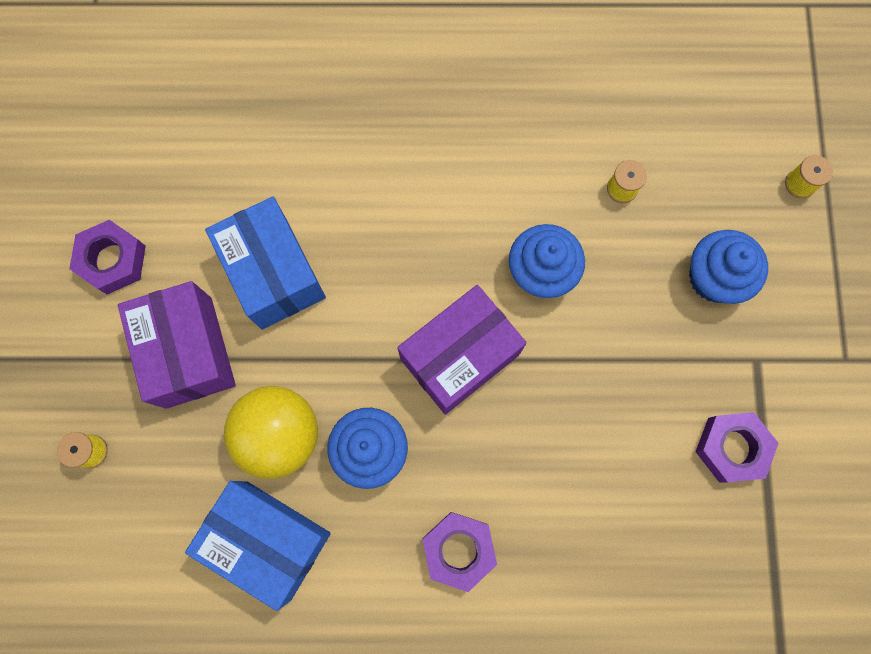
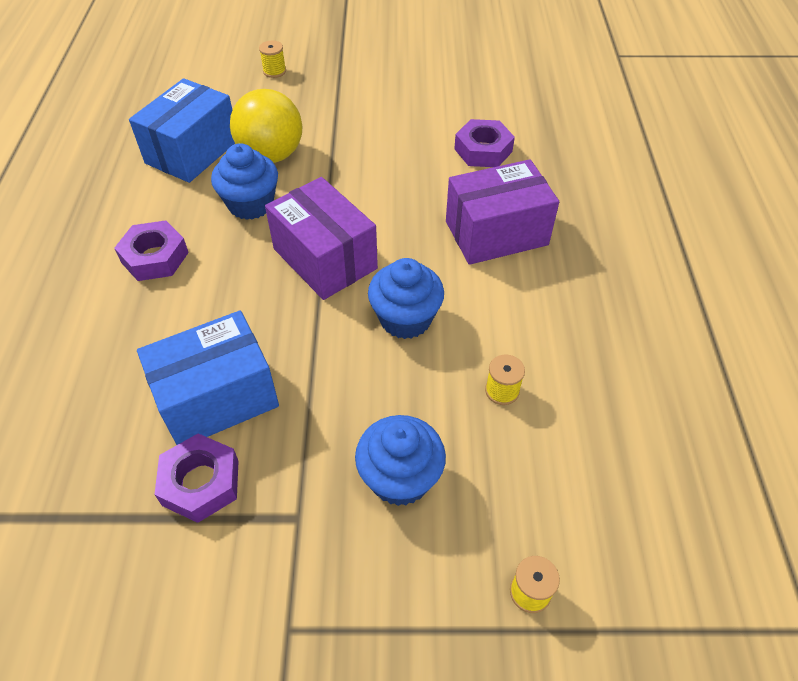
camera: 90 degrees right, 25 degrees down
purple nut [69,220,146,294] -> purple nut moved to [454,119,515,167]
purple box [118,281,236,409] -> purple box moved to [446,159,559,265]
blue box [205,196,326,330] -> blue box moved to [137,311,279,445]

